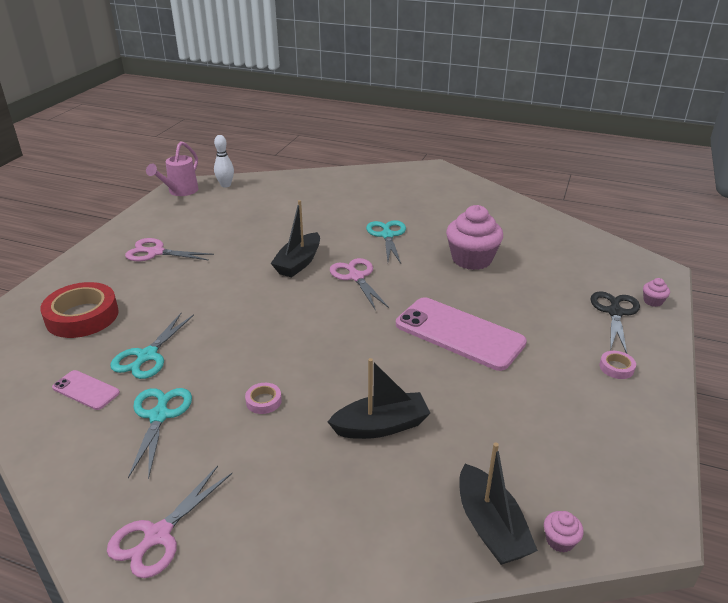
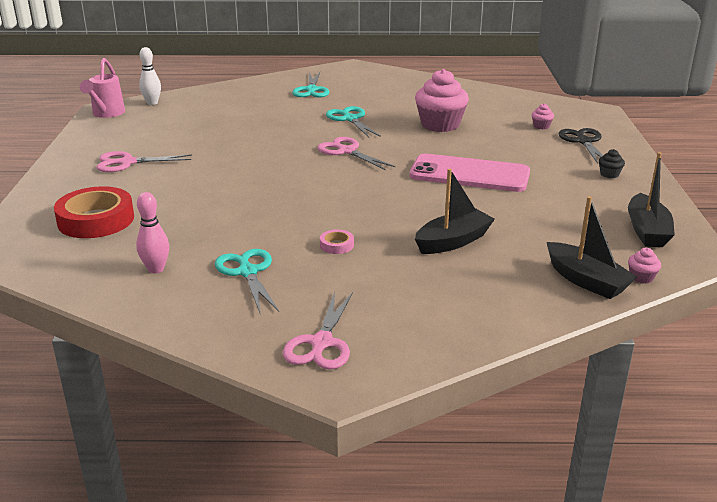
camera: 20 degrees left, 5 degrees down
pink phone [52,370,120,410] -> pink bowling pin [136,192,169,273]
turquoise scissors [110,313,194,379] -> turquoise scissors moved to [292,72,329,97]
black boat [270,200,320,278] -> black boat moved to [628,152,675,247]
pink tape [599,351,636,379] -> black cupcake [599,149,625,178]
pink cupcake [643,278,670,307] -> pink cupcake moved to [532,103,554,129]

